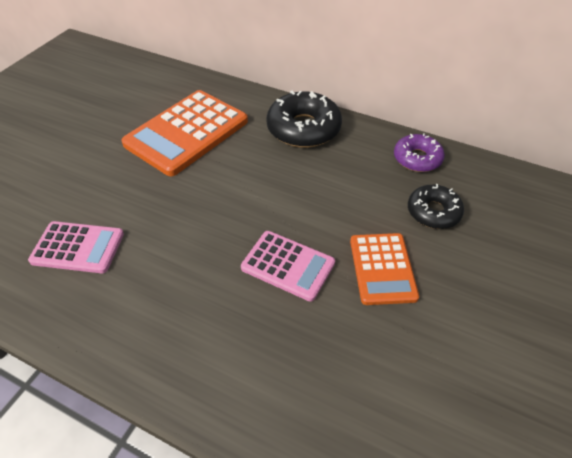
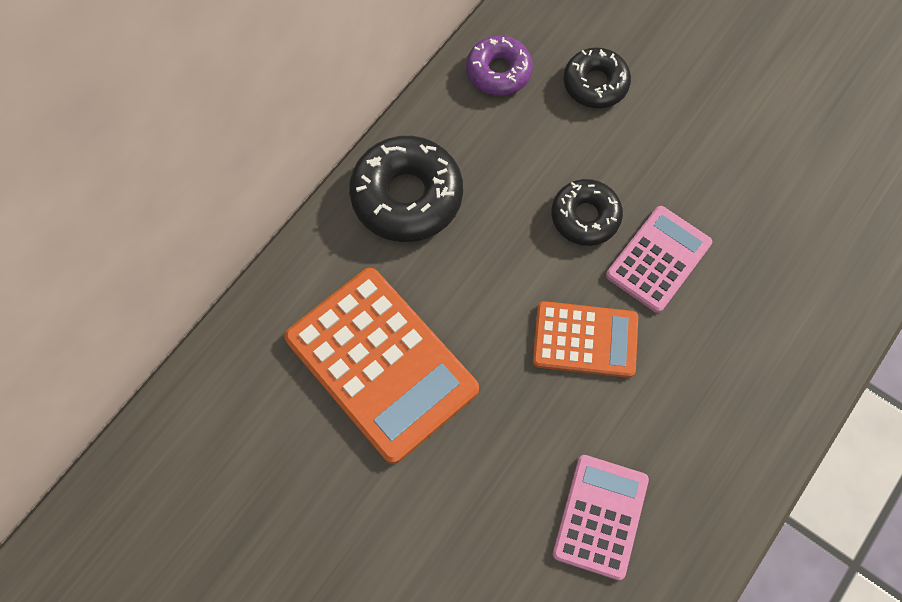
camera: 80 degrees left, 20 degrees up
orange calculator [350,233,419,305] -> orange calculator moved to [533,301,638,378]
none -> black donut [551,179,623,246]

